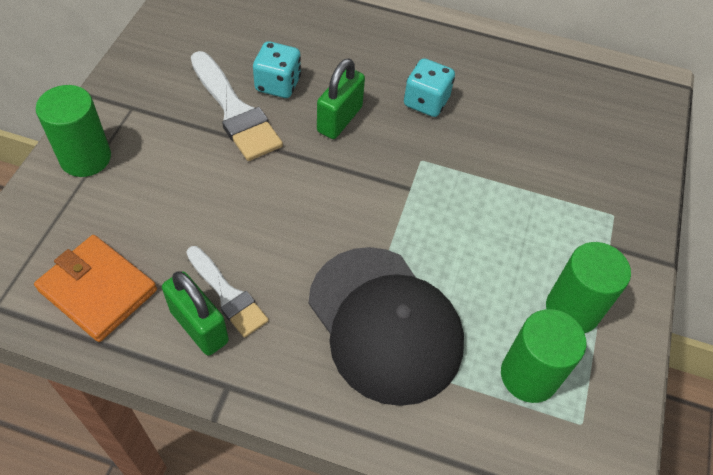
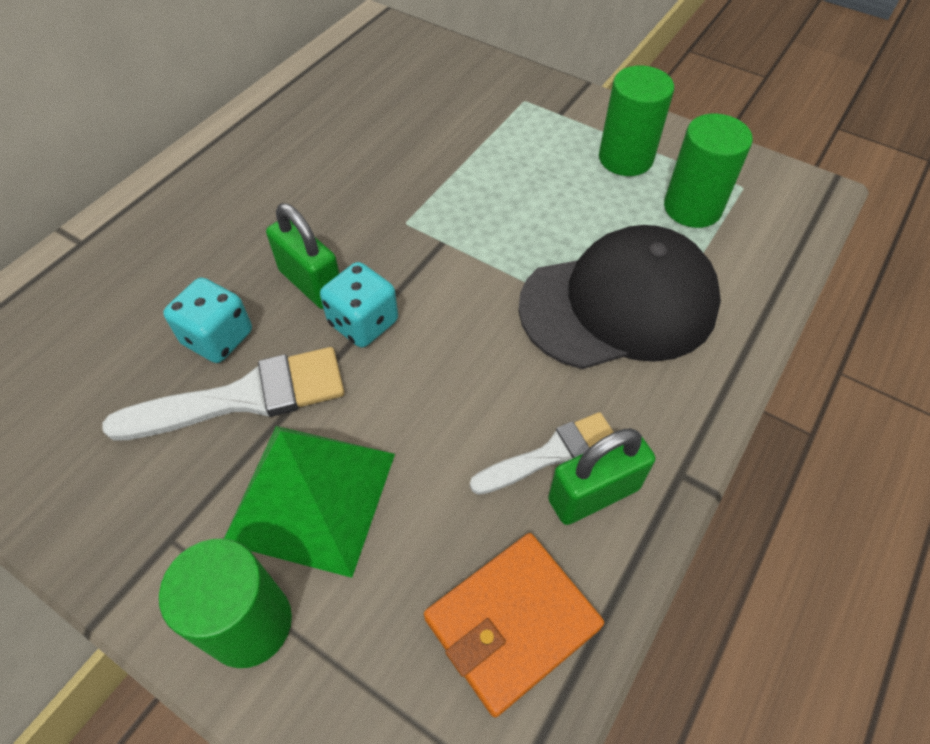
camera: 70 degrees left, 0 degrees up
turquoise dice [404,58,455,117] -> turquoise dice moved to [320,262,398,348]
none -> green pyramid [224,426,395,578]

